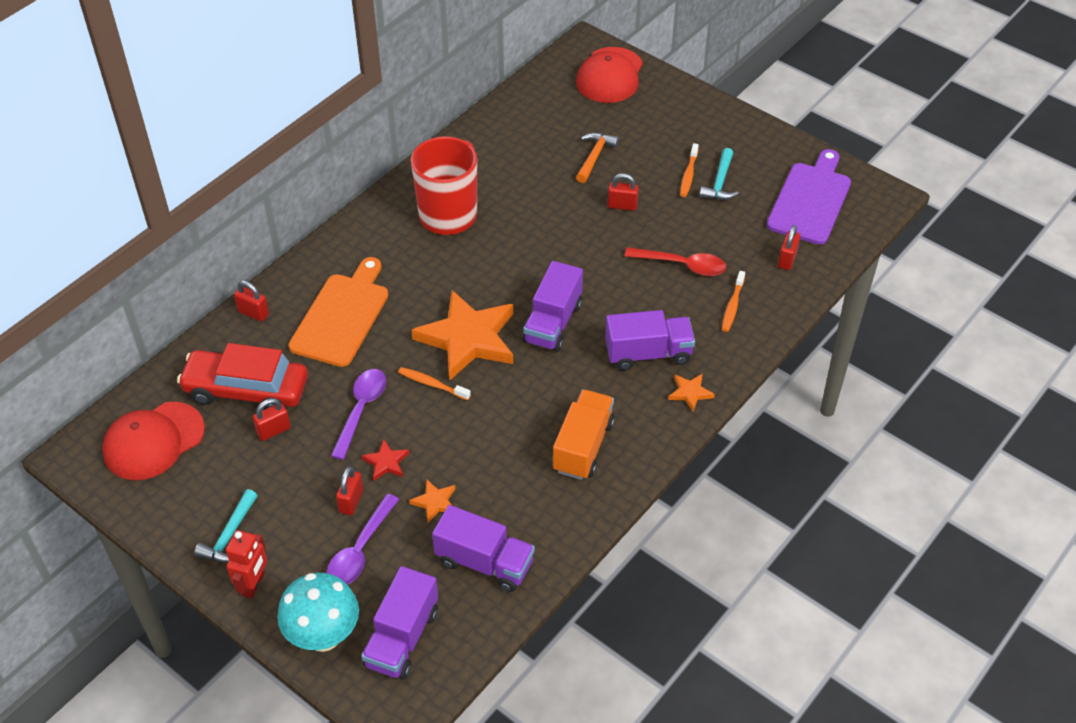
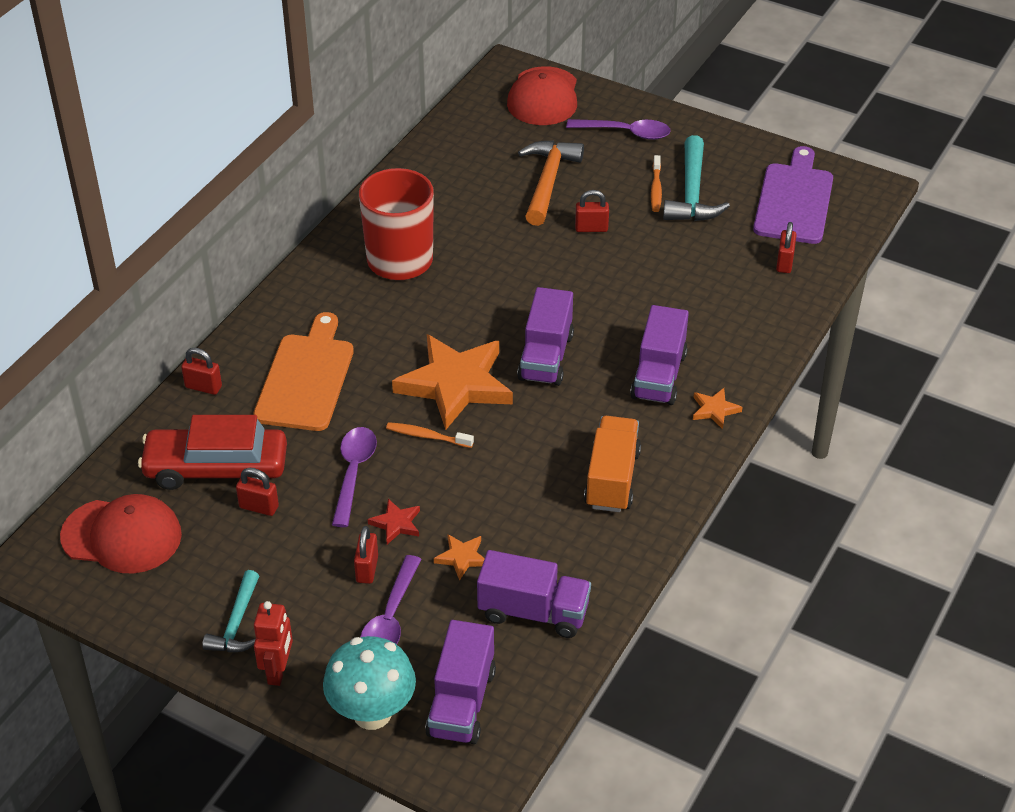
camera: 10 degrees left, 5 degrees down
red cap [102,402,205,480] -> red cap turned 120 degrees counterclockwise [60,494,182,574]
red padlock [252,398,291,441] -> red padlock turned 60 degrees clockwise [236,468,279,516]
orange hammer [576,133,619,183] -> orange hammer [518,140,584,226], size x1.56
purple truck [605,310,695,370] -> purple truck turned 120 degrees clockwise [630,305,689,405]
red spoon [624,247,726,276] -> none
turquoise hammer [699,148,739,200] -> turquoise hammer [663,135,730,221], size x1.56
orange toothbrush [722,271,745,332] -> none
none -> purple spoon [566,119,671,140]

